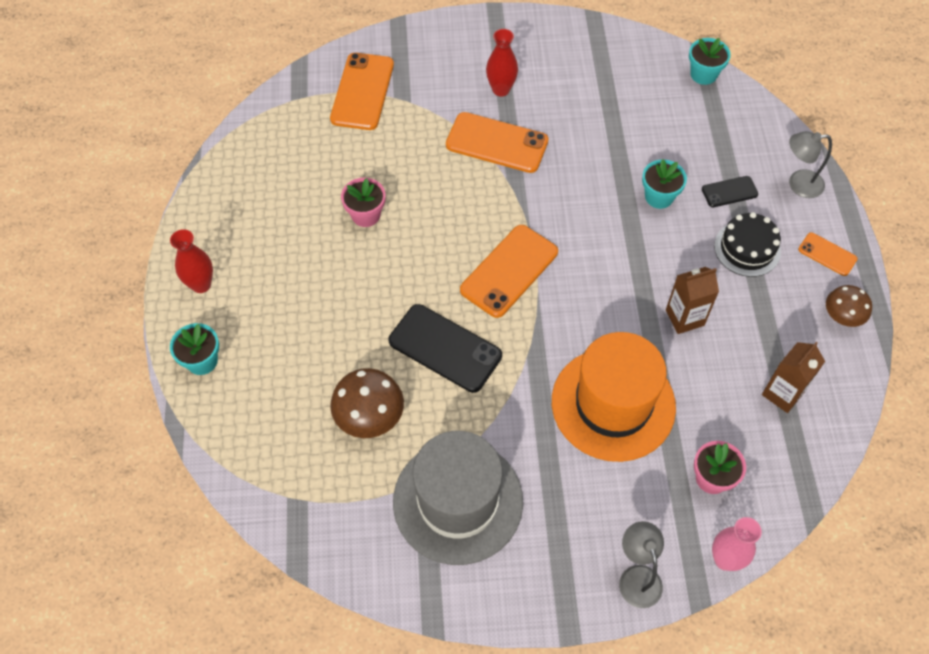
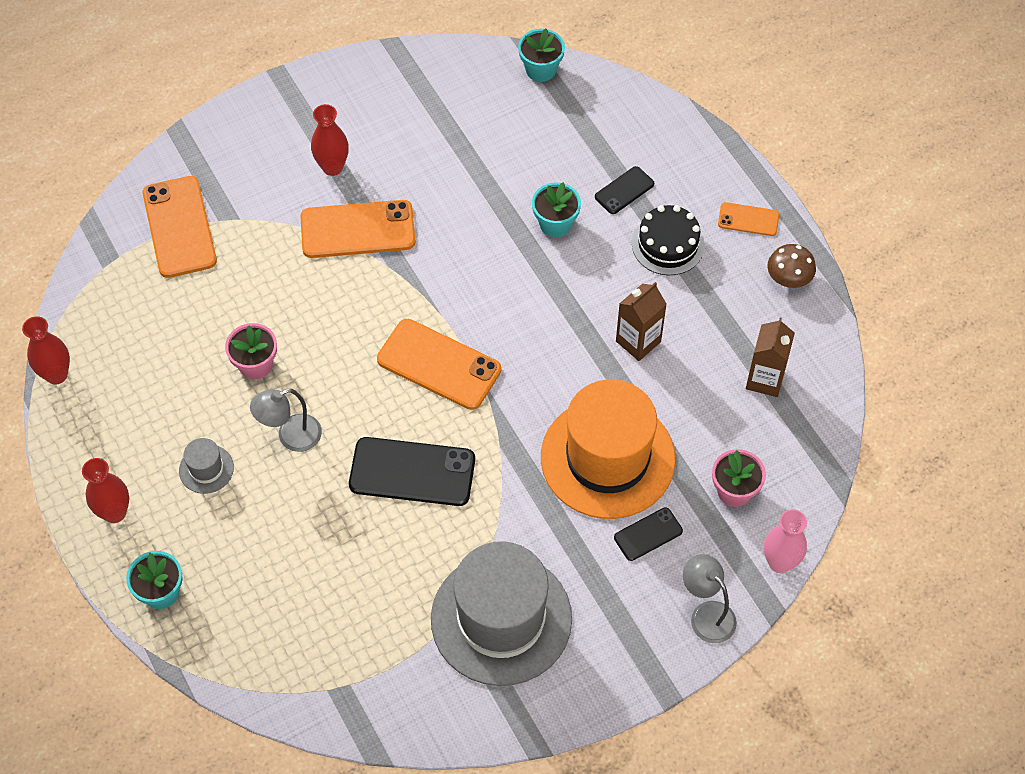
camera: 25 degrees left, 0 degrees up
brown mushroom [330,368,404,438] -> none
orange phone [460,225,558,318] -> orange phone turned 75 degrees counterclockwise [377,319,501,410]
grey lamp [789,131,832,198] -> grey lamp moved to [250,389,322,452]
none -> red vase [22,316,70,385]
none -> grey hat [179,438,234,494]
none -> black phone [614,507,683,561]

